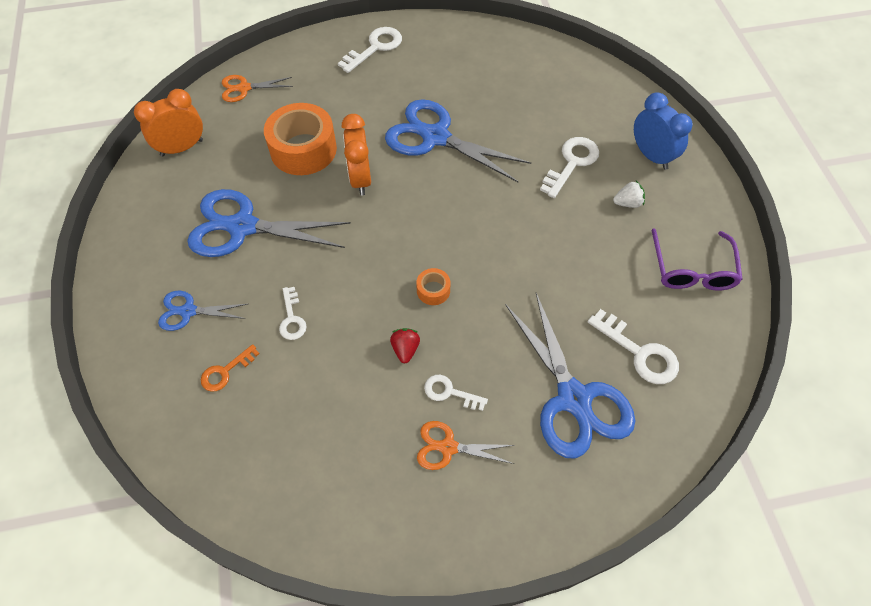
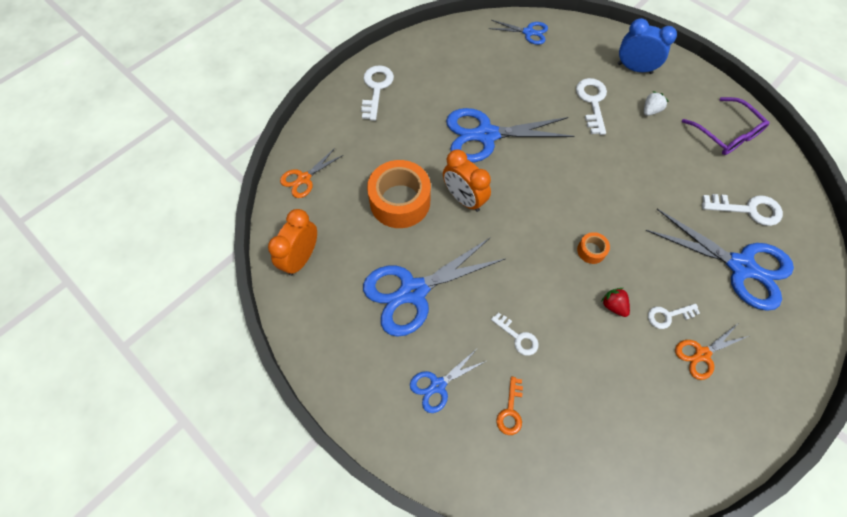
camera: 35 degrees left, 5 degrees up
none -> blue scissors [489,20,548,45]

